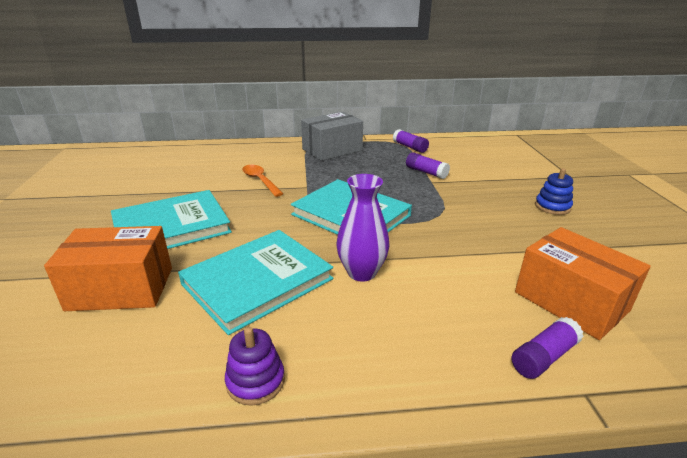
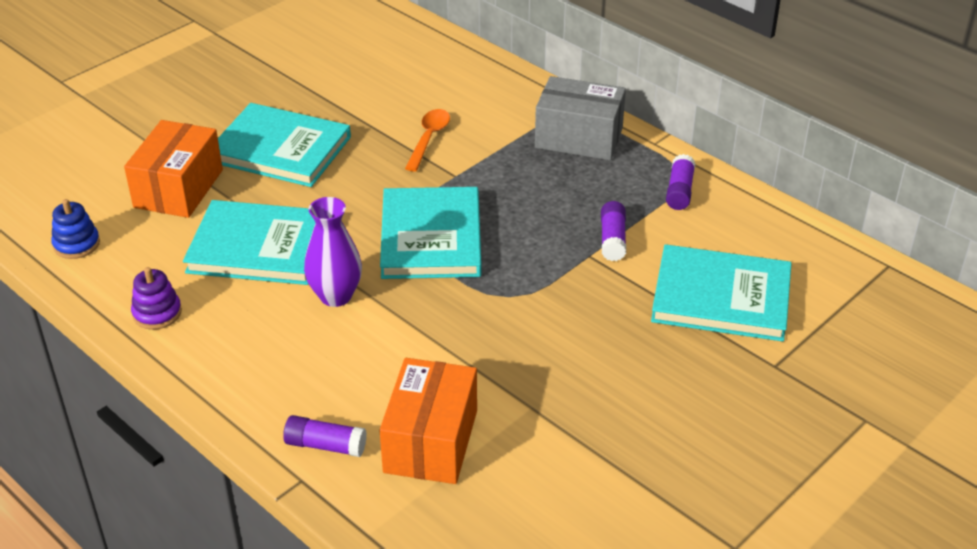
camera: 50 degrees right, 10 degrees up
orange box [44,226,172,311] -> orange box turned 60 degrees clockwise [124,120,223,218]
blue stacking toy [535,168,573,215] -> blue stacking toy moved to [51,199,100,259]
none -> turquoise book [651,244,792,342]

